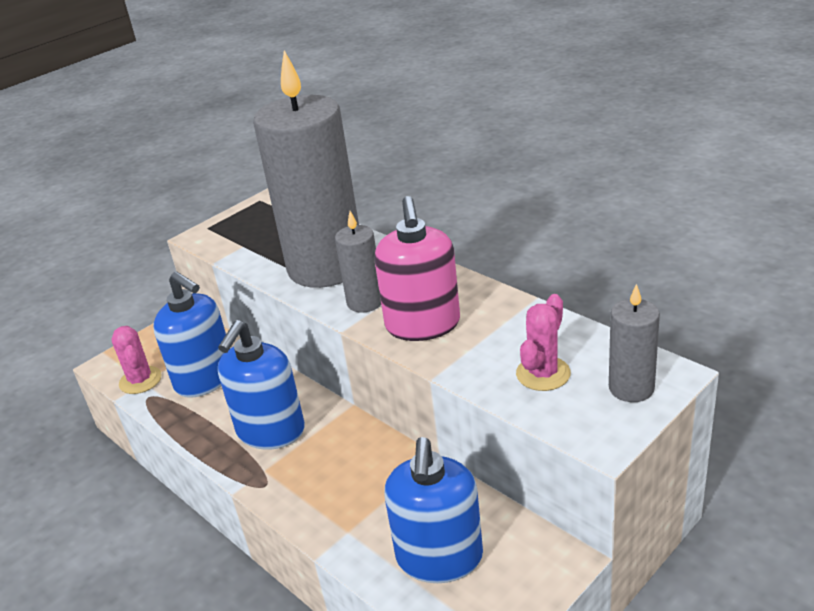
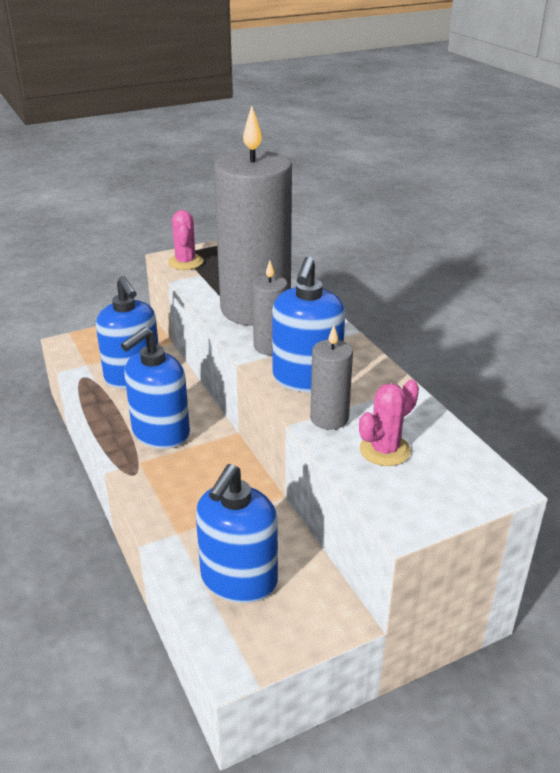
camera: 15 degrees right, 0 degrees up
pink cactus [112,326,162,394] -> pink cactus moved to [168,210,203,270]
pink soap dispenser [374,196,460,341] -> blue soap dispenser [272,257,345,393]
grey candle [609,284,660,402] -> grey candle moved to [310,325,353,430]

